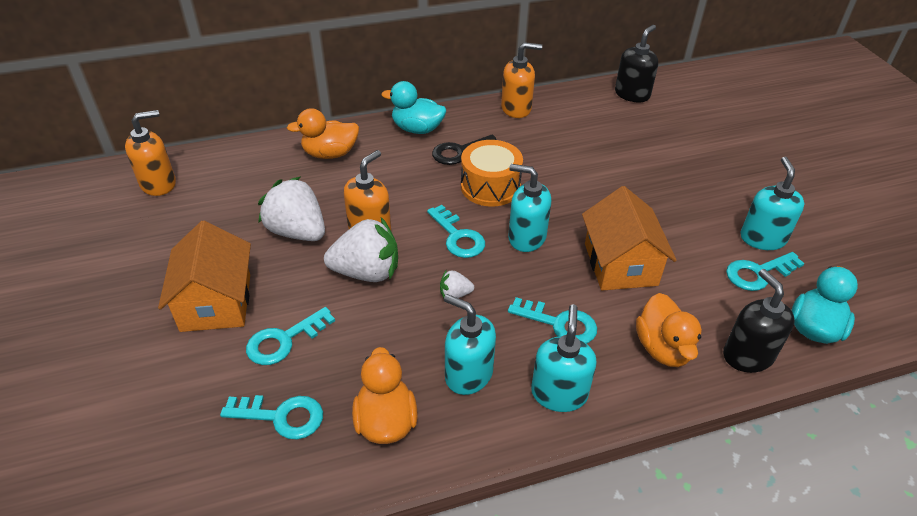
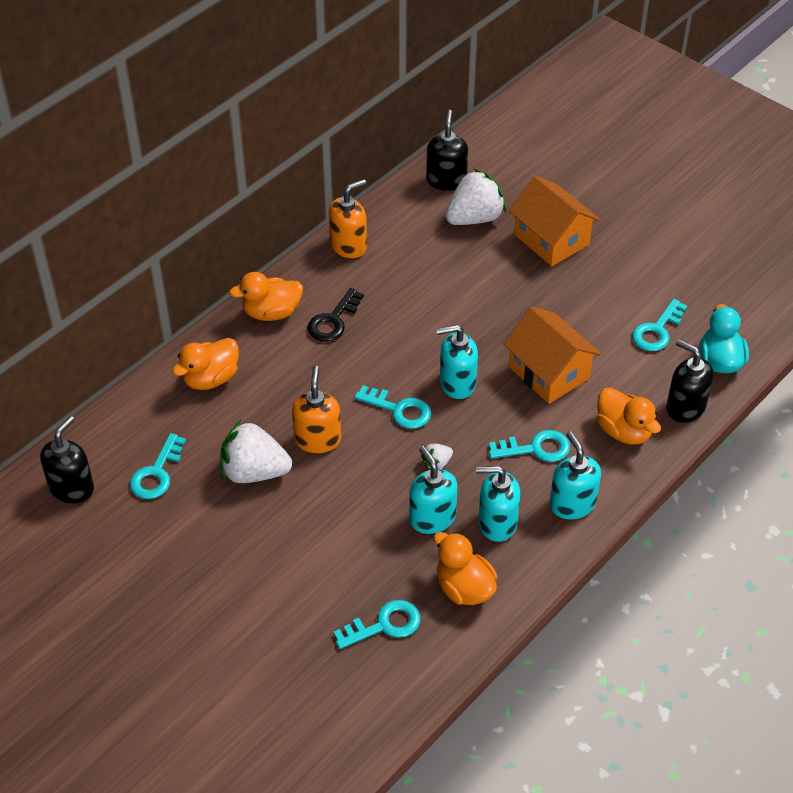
camera: 30 degrees left, 5 degrees up
orange soap dispenser [125,110,176,196] -> black soap dispenser [40,416,94,503]
orange house [158,221,251,332] -> orange house moved to [509,176,600,266]
turquoise key [246,307,335,365] -> turquoise key moved to [130,433,186,499]
white strawberry [324,217,398,282] -> white strawberry moved to [445,169,506,225]
turquoise duck [381,81,446,134] -> orange duck [229,272,303,321]
orange drum [461,140,523,206] -> none
turquoise soap dispenser [741,157,805,250] -> turquoise soap dispenser moved to [409,446,458,534]

